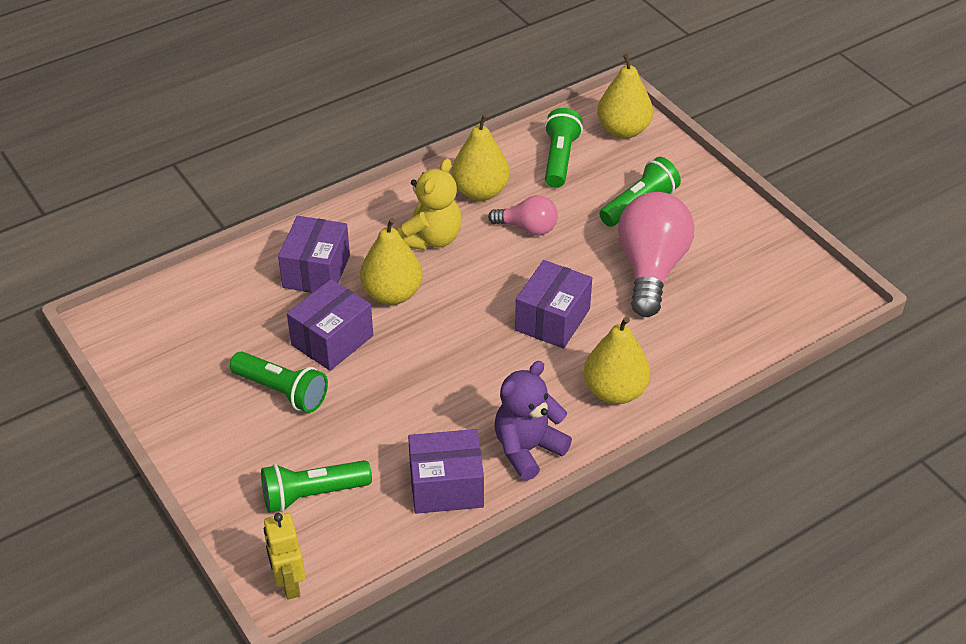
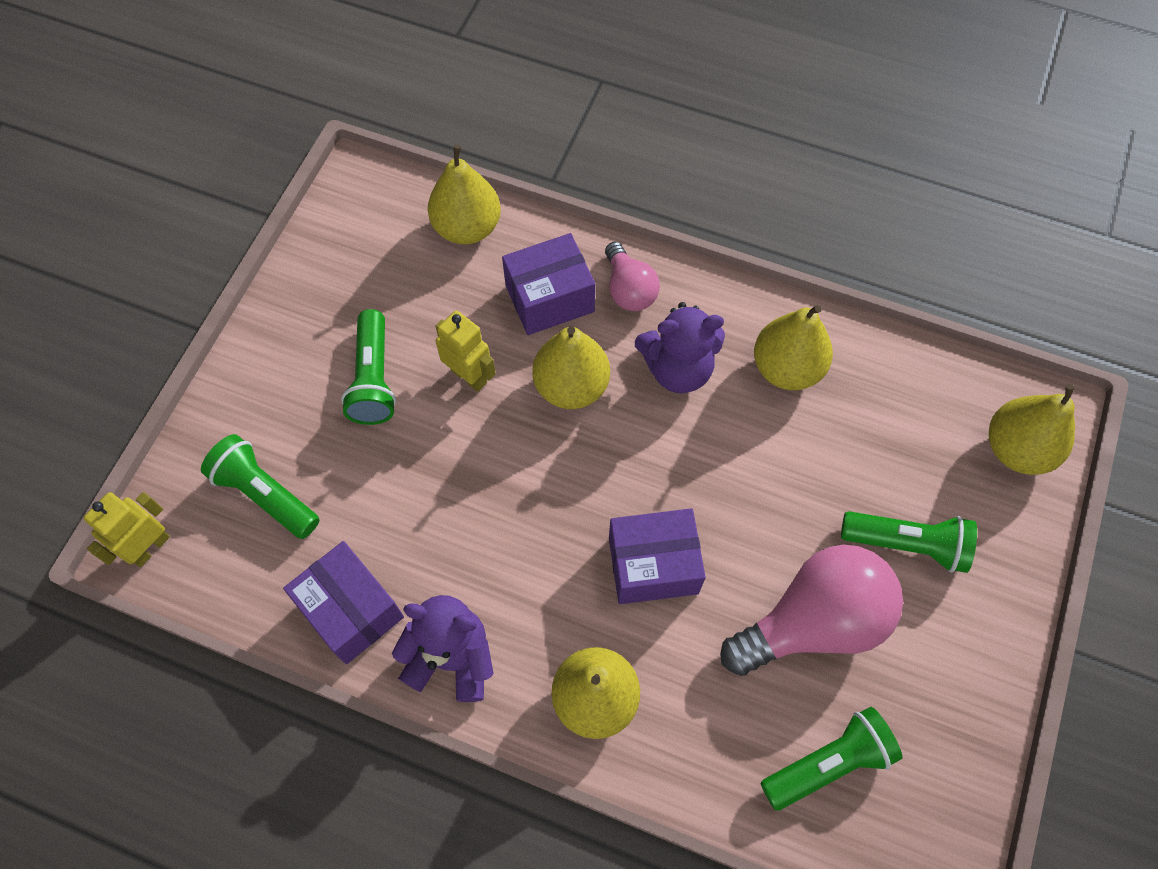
camera: 55 degrees right, 20 degrees up
purple box [287,279,373,371] -> yellow robot [435,311,496,392]
yellow teddy bear [397,159,462,250] -> purple teddy bear [635,302,725,393]
pink light bulb [488,195,558,236] -> pink light bulb moved to [605,242,660,311]
green flashlight [545,108,583,188] -> green flashlight moved to [761,707,902,811]
none -> yellow pear [428,145,501,244]

